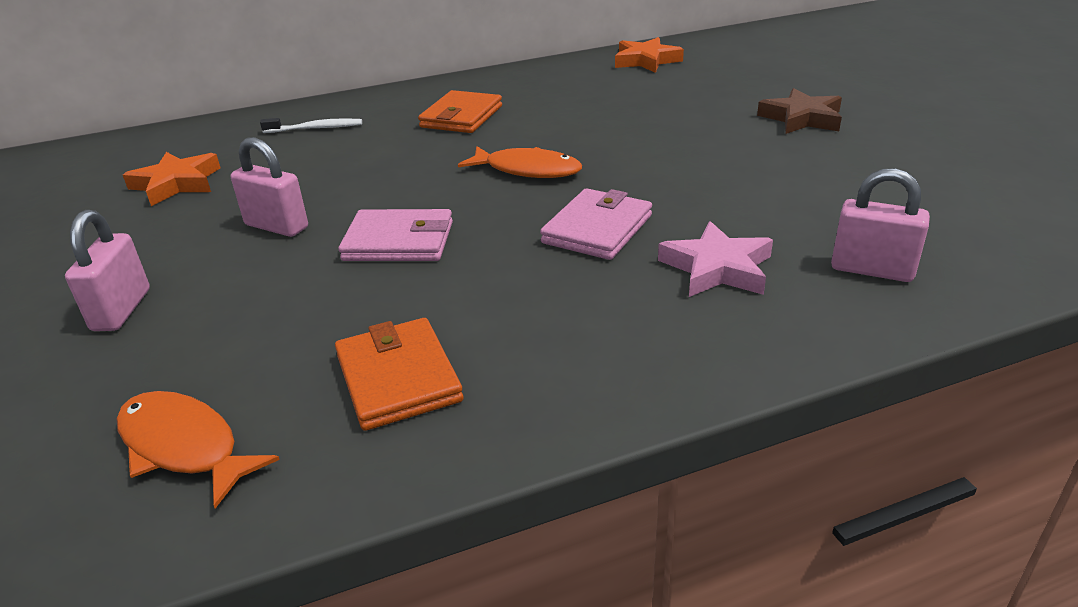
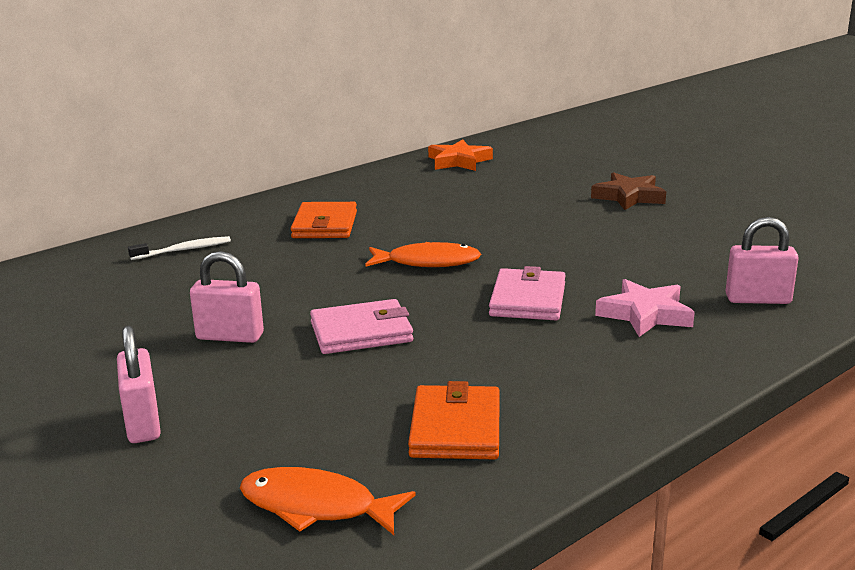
camera: 20 degrees left, 10 degrees down
orange star [123,152,220,206] -> none
orange wallet [335,318,464,431] -> orange wallet turned 45 degrees clockwise [408,381,500,459]

